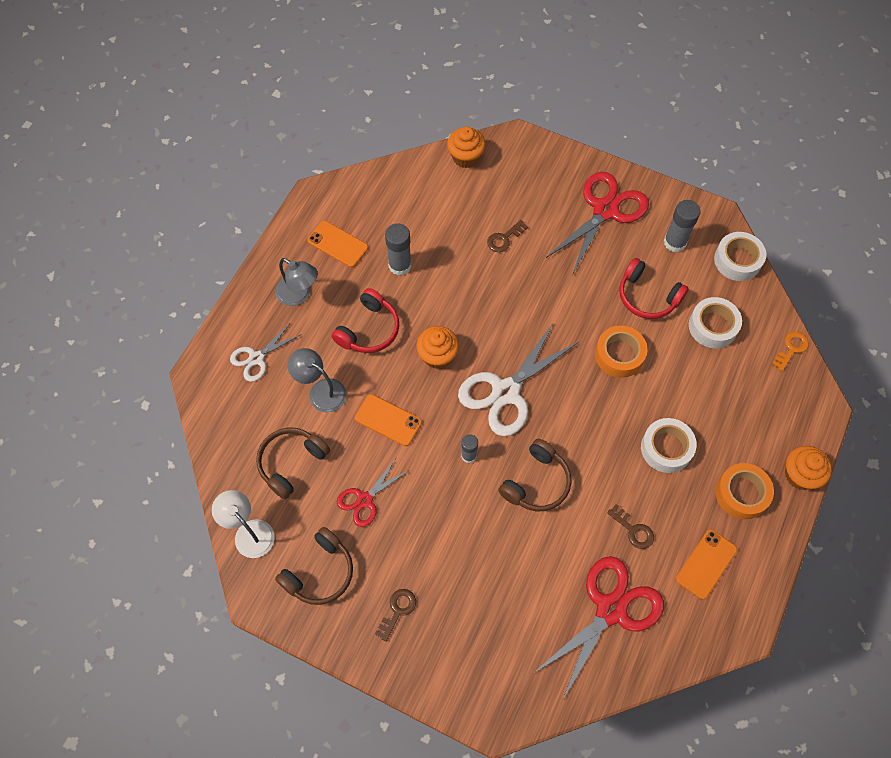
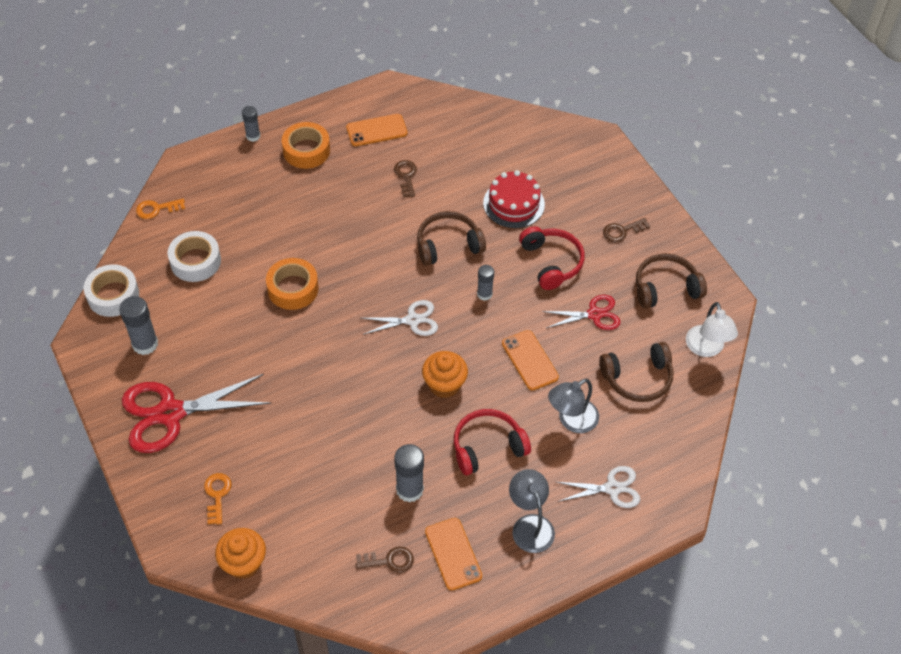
camera: 145 degrees left, 10 degrees down
grey lamp [288,348,347,412] -> grey lamp turned 75 degrees clockwise [548,379,599,433]
white scissors [458,322,579,436] -> white scissors [361,300,438,336], size x0.55
brown key [487,220,528,252] -> brown key moved to [356,547,414,573]
red scissors [534,556,664,701] -> none
red headphones [619,258,689,319] -> red headphones moved to [519,226,585,290]
white tape [641,418,697,473] -> none
orange cupcake [785,446,832,490] -> grey glue stick [242,106,260,142]
none -> orange key [204,473,232,525]
none -> red cake [483,170,545,228]

